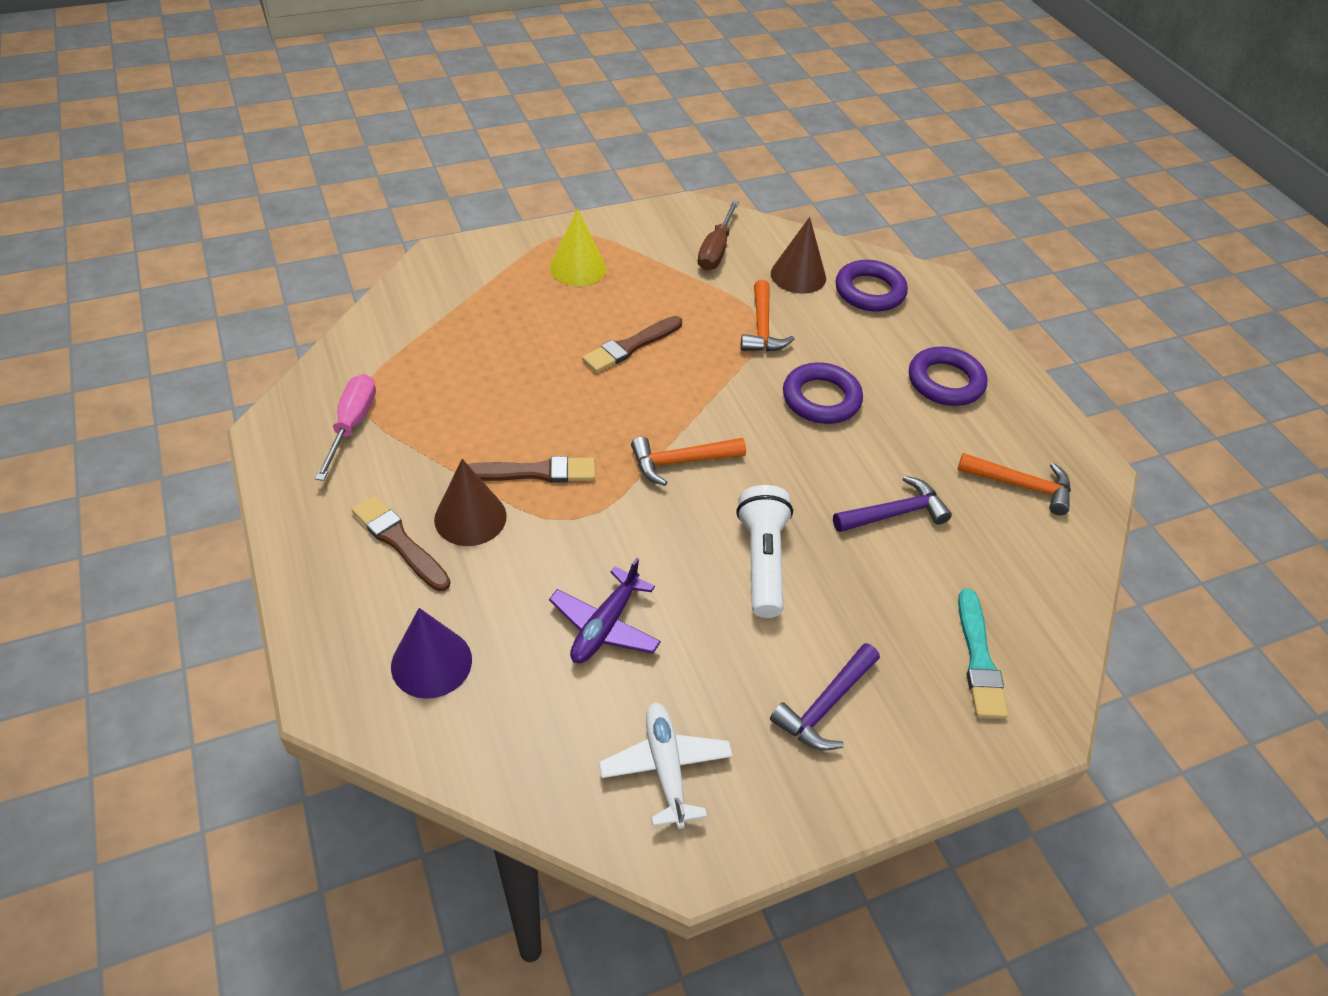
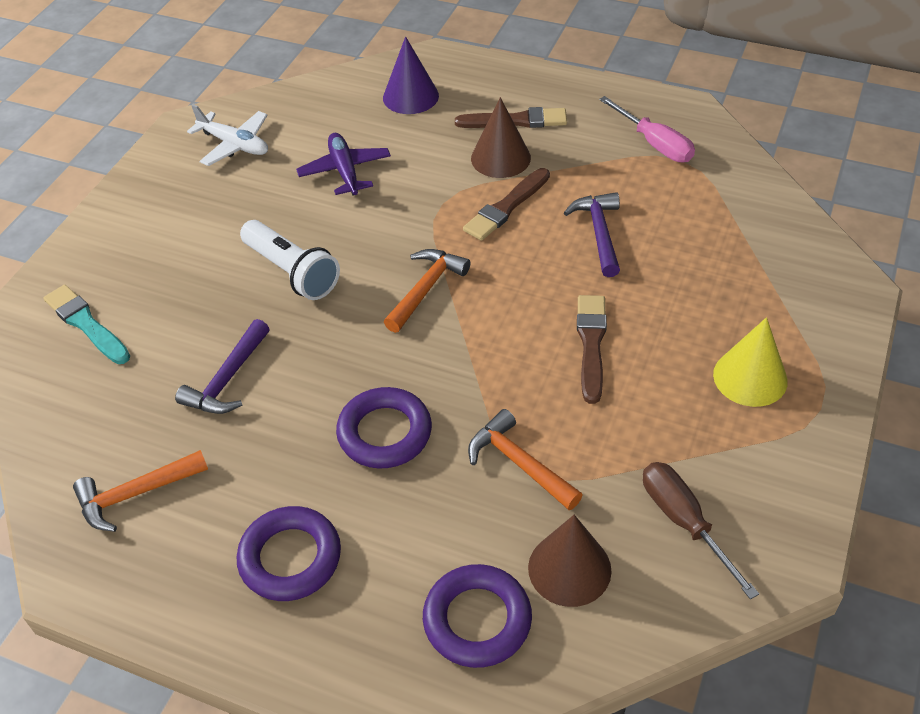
camera: 140 degrees right, 0 degrees up
purple hammer [770,643,880,751] -> purple hammer moved to [564,192,620,277]

